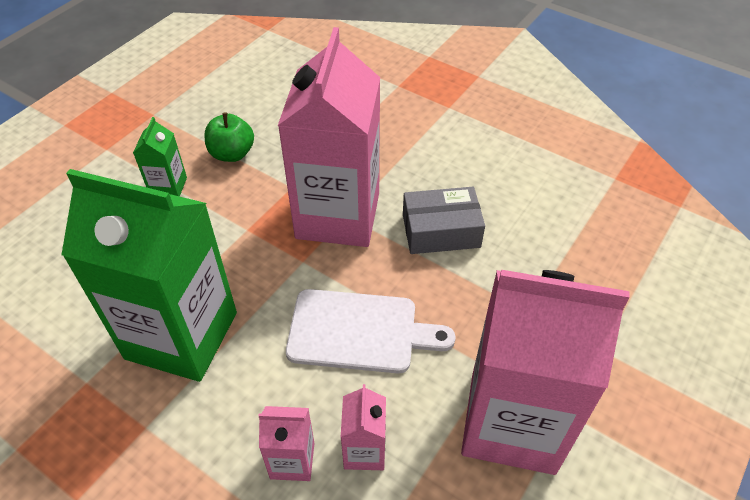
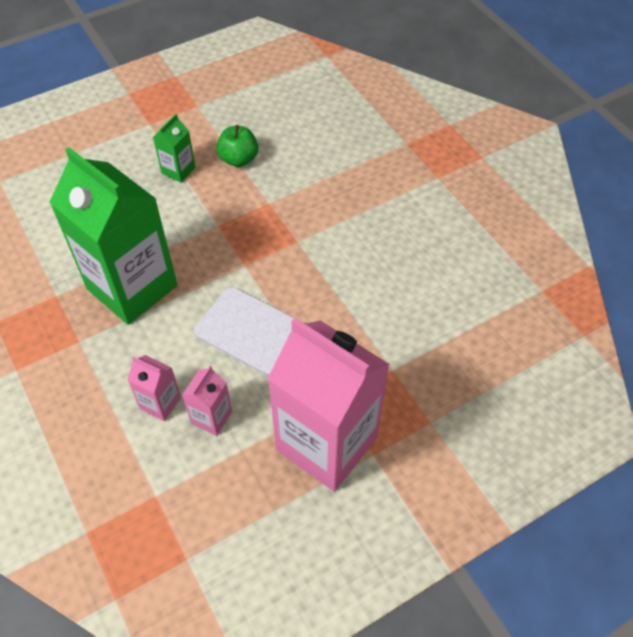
camera: 25 degrees right, 5 degrees up
pink carton [278,27,380,247] -> none
grey box [403,187,485,254] -> none

